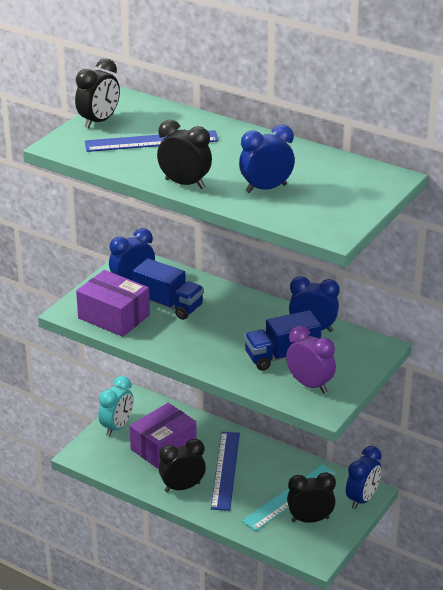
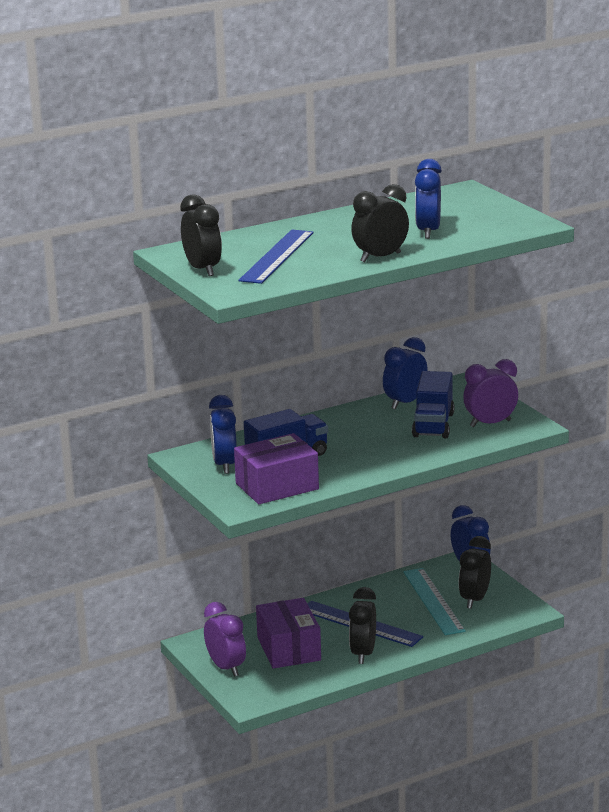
camera: 60 degrees left, 10 degrees down
turquoise clock [98,376,134,436] -> purple clock [204,602,246,677]

